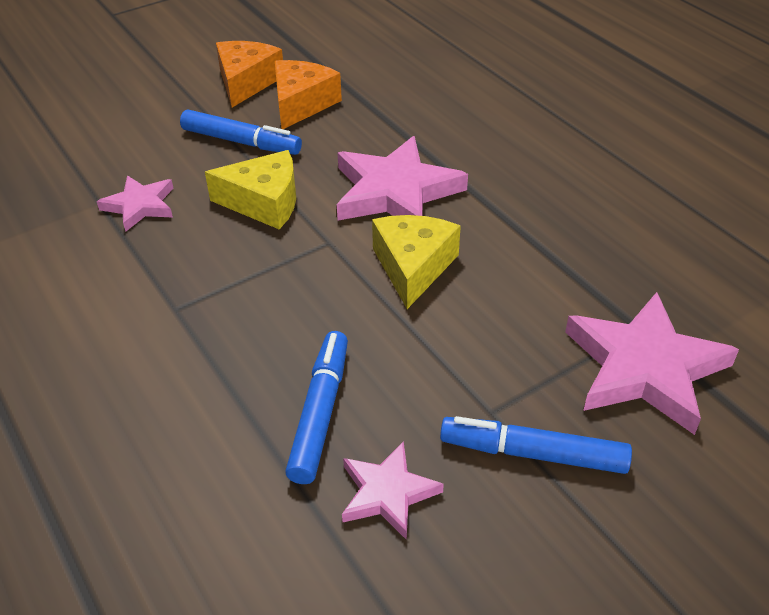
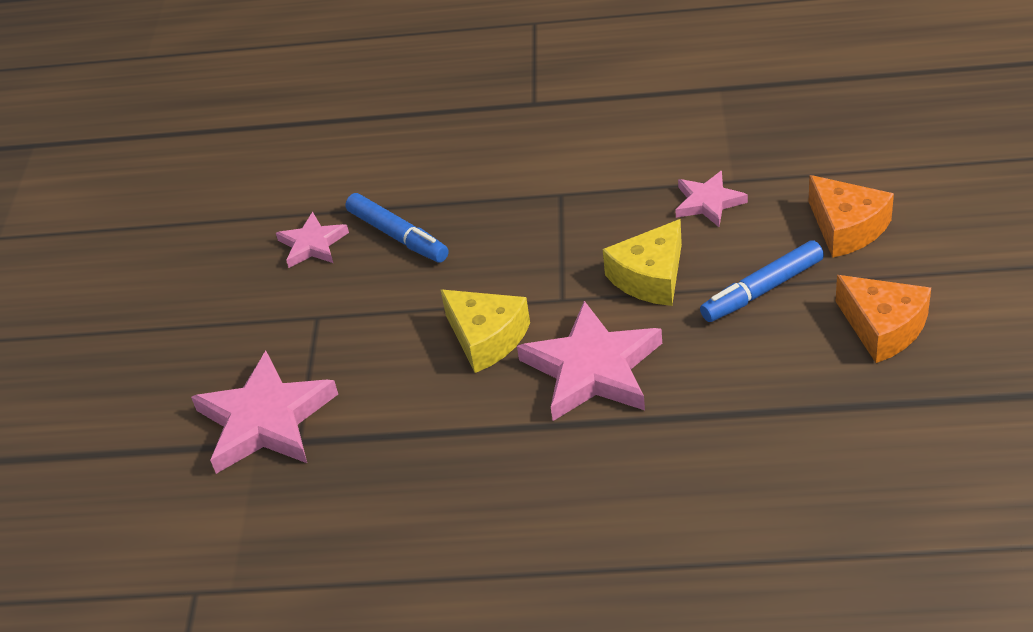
camera: 130 degrees right, 0 degrees up
orange cheese [275,60,342,129] -> orange cheese moved to [808,175,894,258]
blue marker [440,416,632,474] -> none

